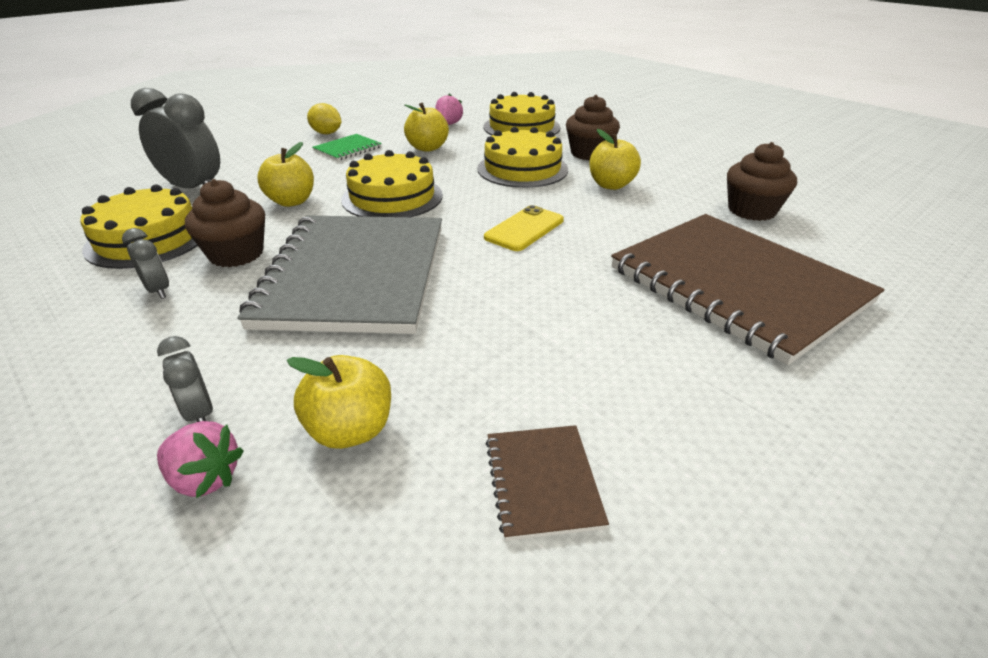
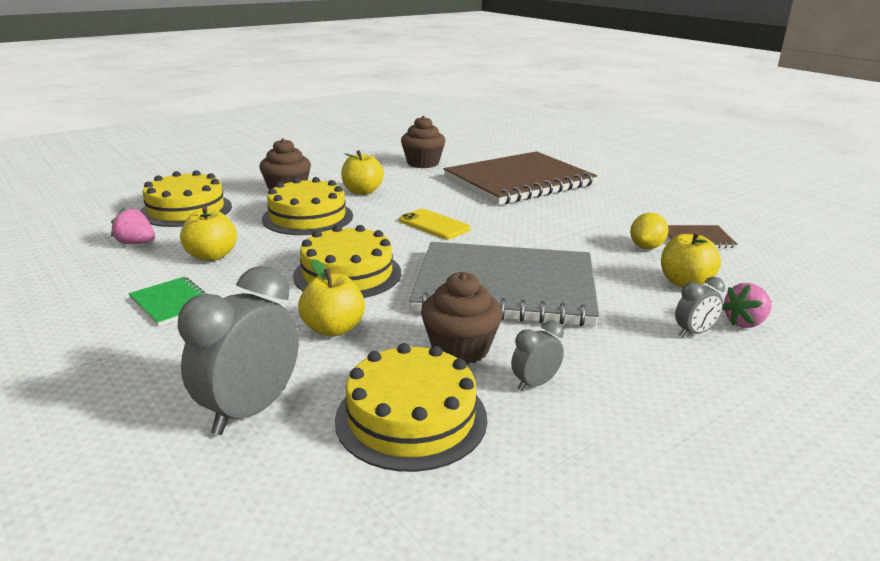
camera: 85 degrees left, 10 degrees down
pink strawberry [157,421,244,498] -> pink strawberry turned 150 degrees counterclockwise [723,283,772,328]
yellow lemon [307,103,342,134] -> yellow lemon moved to [630,213,669,249]

